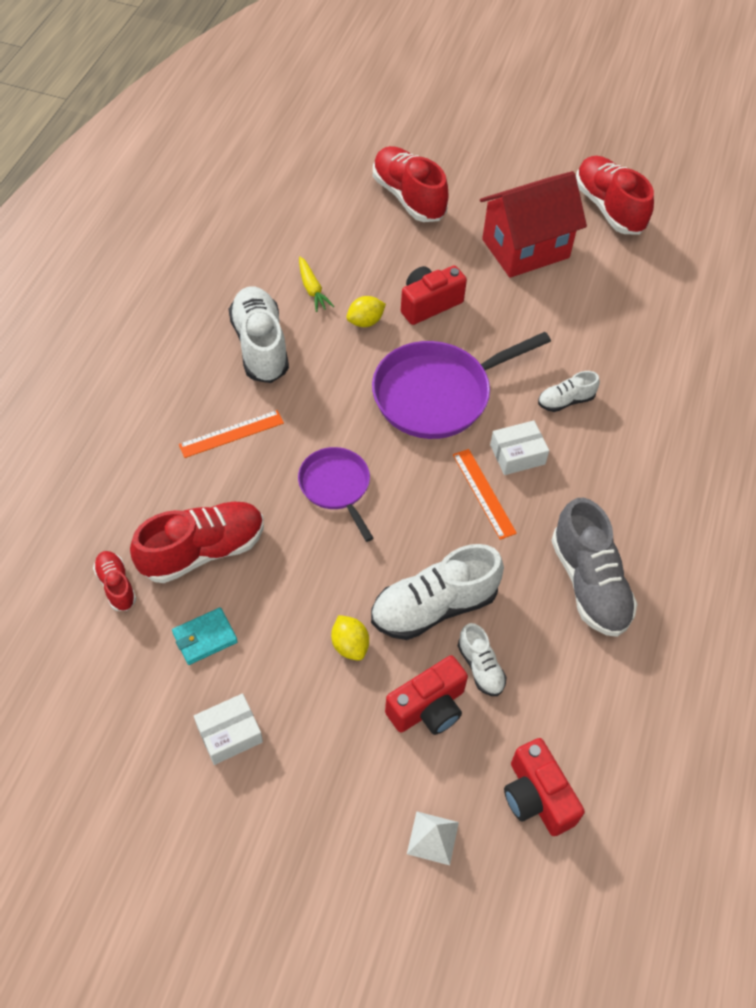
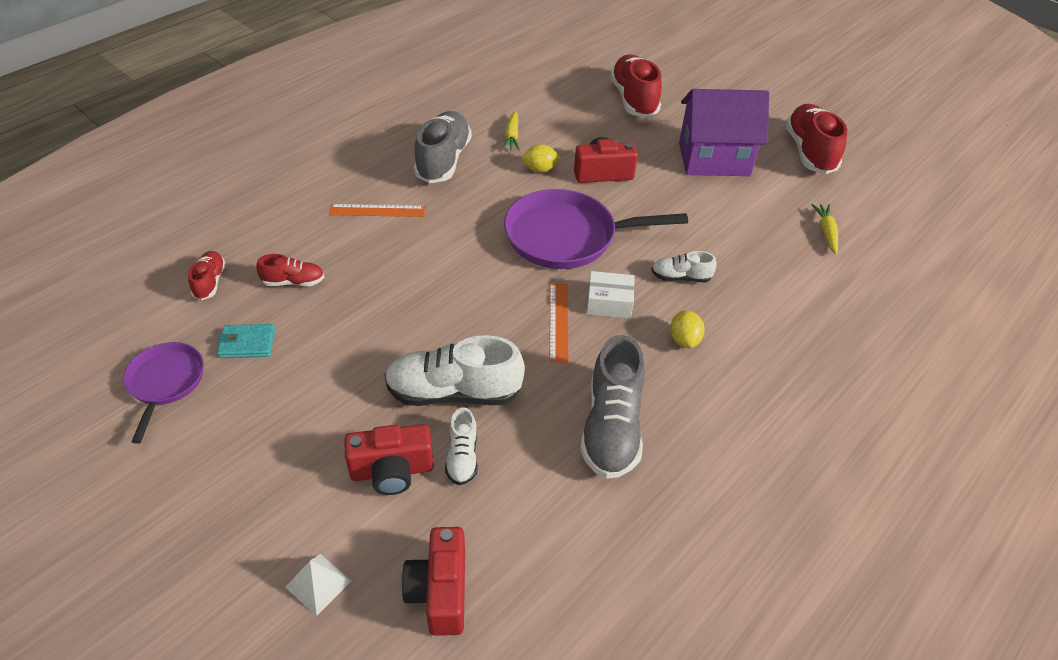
camera: 25 degrees right, 10 degrees down
red shoe [130,502,264,583] -> red shoe [256,254,324,286], size x0.52
white box [194,693,263,765] -> none
white shoe [229,286,289,383] -> grey shoe [414,111,472,183]
purple pan [298,447,373,542] -> purple pan moved to [123,342,204,444]
yellow lemon [331,615,369,661] -> yellow lemon moved to [670,311,705,348]
red house [480,171,587,278] -> purple house [679,89,769,176]
none -> yellow carrot [812,204,838,254]

